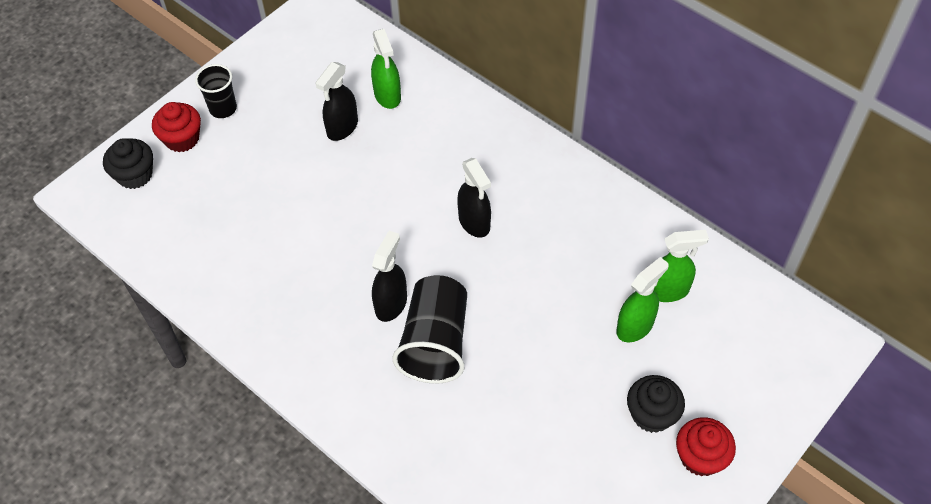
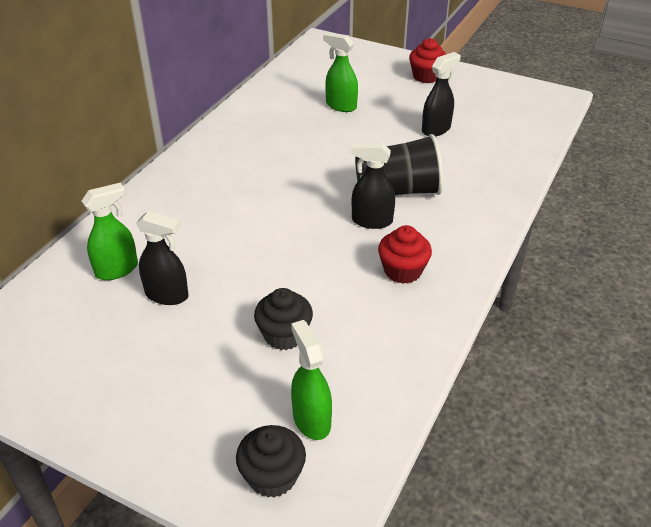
camera: 105 degrees left, 15 degrees down
red cupcake [152,102,201,152] -> red cupcake moved to [378,225,432,284]
black cup [195,64,237,118] -> none
black spray bottle [457,158,491,238] -> black spray bottle moved to [422,52,461,136]
black cupcake [627,375,685,433] -> black cupcake moved to [254,288,313,350]
green spray bottle [654,230,709,302] -> green spray bottle moved to [291,320,332,440]

